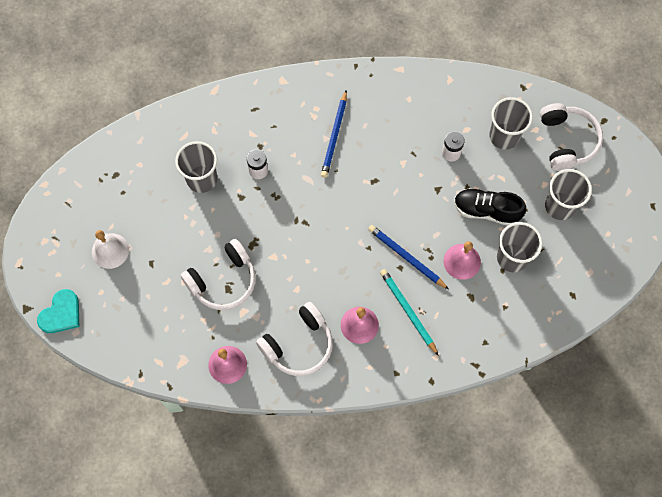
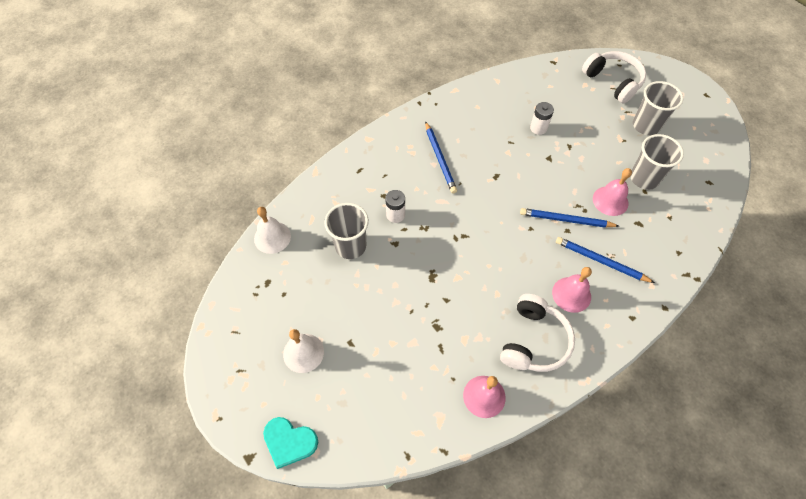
camera: 30 degrees left, 10 degrees down
turquoise heart [37,289,79,333] -> turquoise heart turned 105 degrees clockwise [263,417,318,469]
white headphones [181,239,256,310] -> none
turquoise pencil [380,269,439,356] -> blue pencil [556,237,655,283]
black shoe [454,188,526,226] -> none
grey cup [489,97,533,150] -> none
none -> white bell [254,207,291,254]

